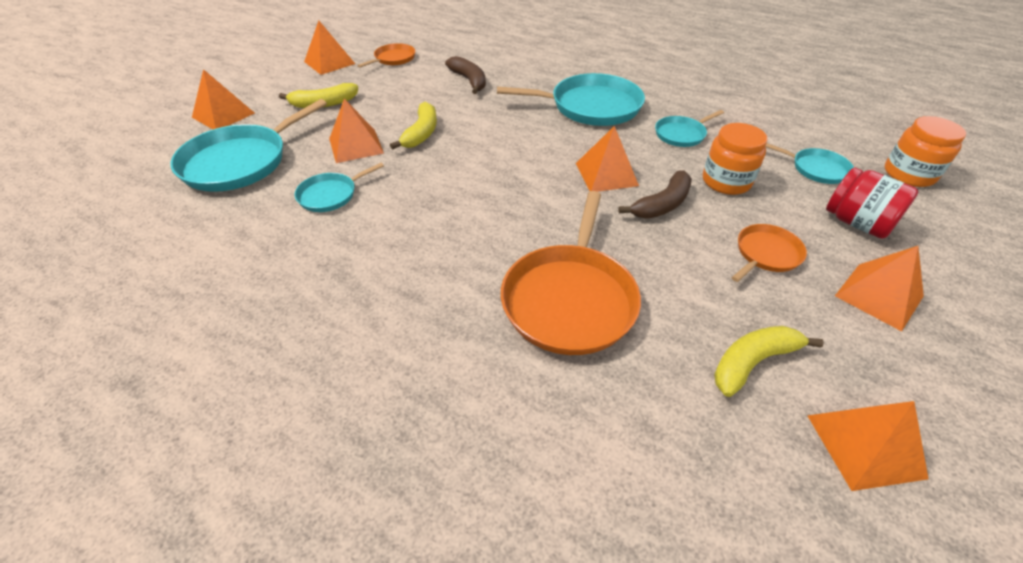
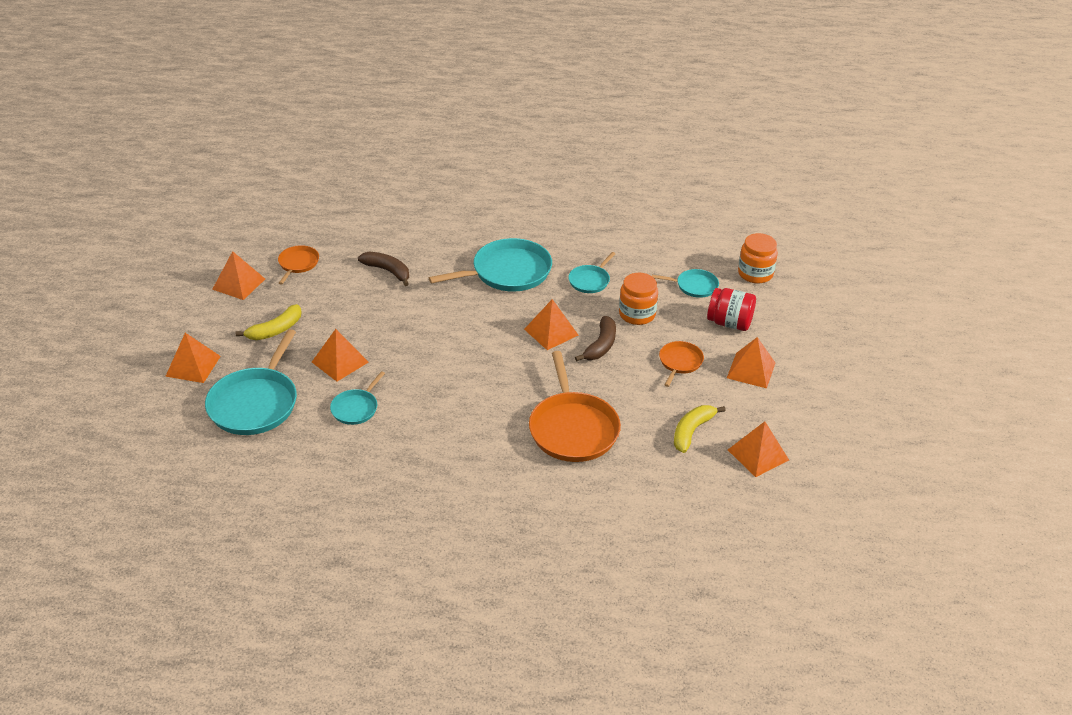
camera: 25 degrees left, 5 degrees down
yellow banana [390,102,437,150] -> none

